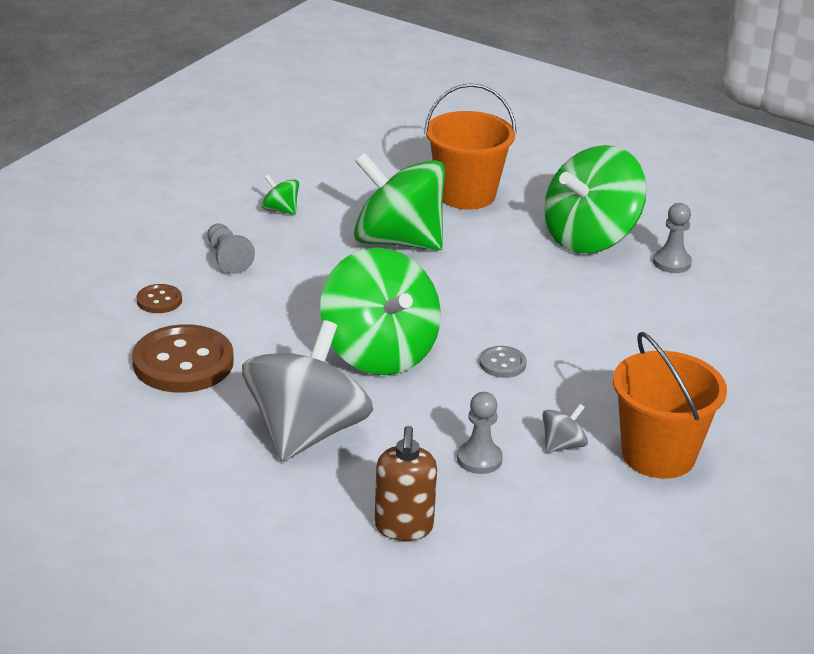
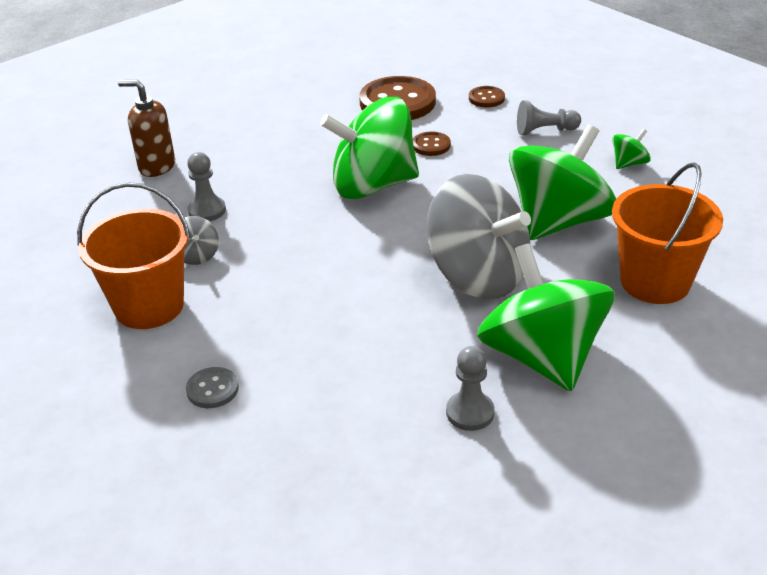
camera: 110 degrees right, 5 degrees up
grey spinning top [242,320,373,461] -> grey spinning top moved to [427,174,531,299]
grey button [479,346,527,378] -> grey button moved to [186,367,239,408]
none -> brown button [413,131,451,156]

